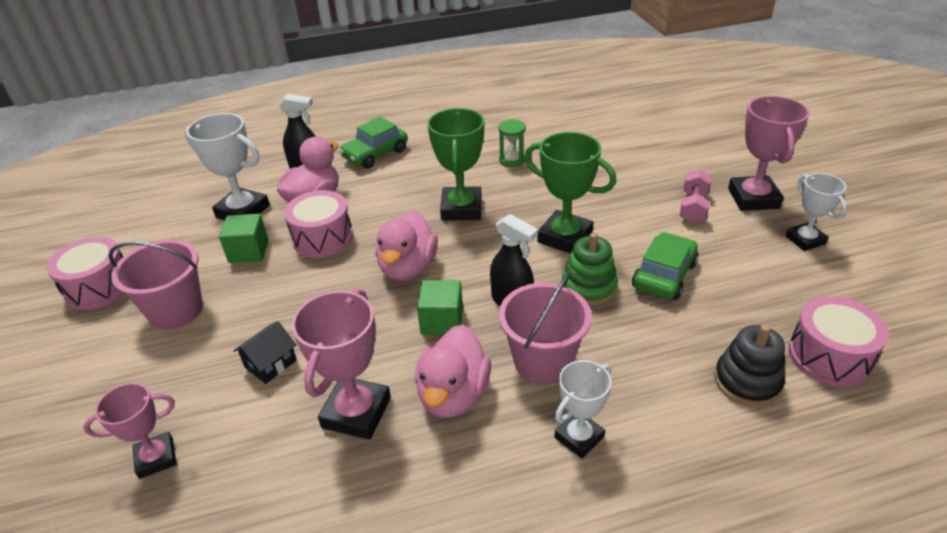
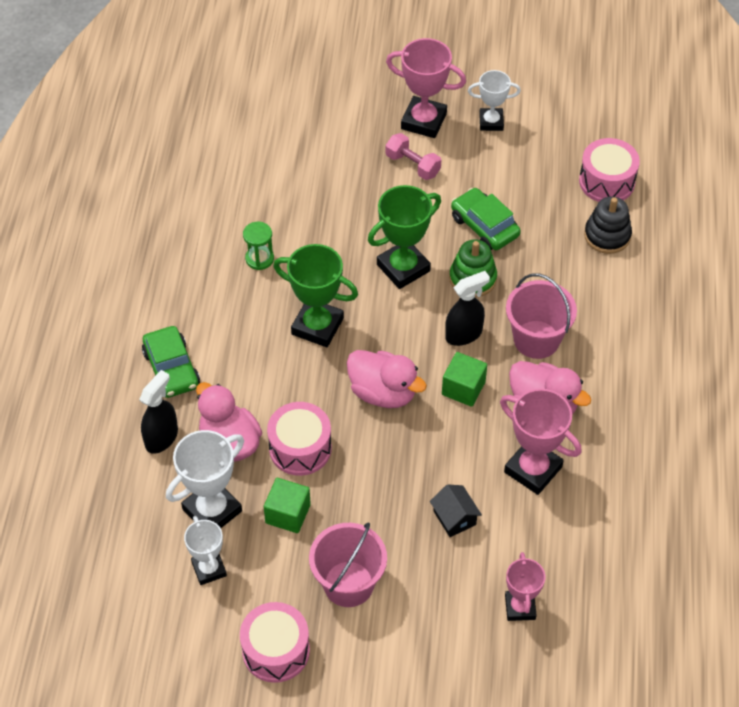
camera: 70 degrees left, 15 degrees up
white trophy [554,360,611,458] -> white trophy moved to [184,516,227,585]

